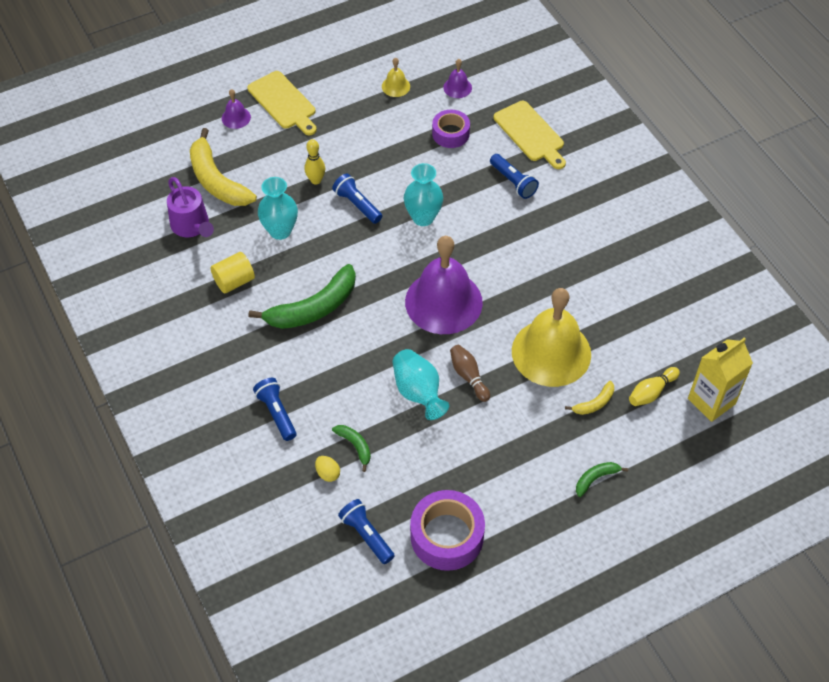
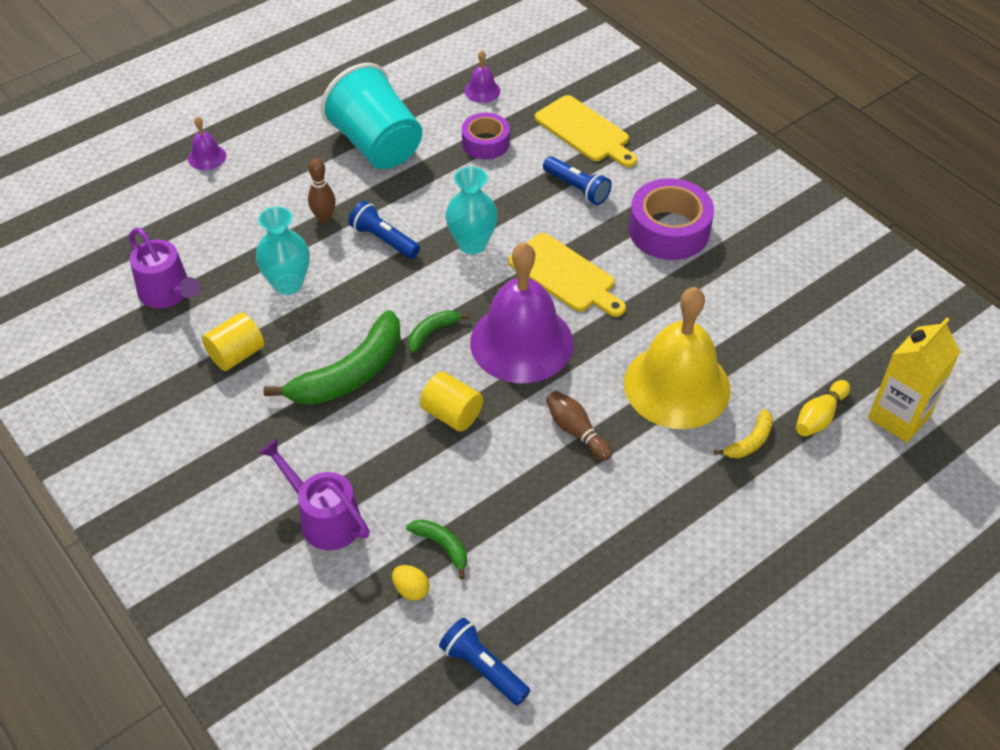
camera: 10 degrees left, 5 degrees down
yellow banana [190,128,257,206] -> none
yellow cutting board [247,71,317,135] -> yellow cutting board moved to [508,233,626,317]
blue flashlight [253,378,297,441] -> purple watering can [259,438,370,550]
yellow bowling pin [305,139,325,185] -> brown bowling pin [308,158,336,223]
yellow bell [382,58,410,97] -> none
turquoise vase [392,349,449,420] -> none
purple tape [410,490,485,571] -> purple tape moved to [629,178,714,260]
green banana [576,462,628,497] -> green banana moved to [408,310,469,353]
none -> turquoise cup [320,63,422,169]
none -> yellow cylinder [420,372,483,432]

